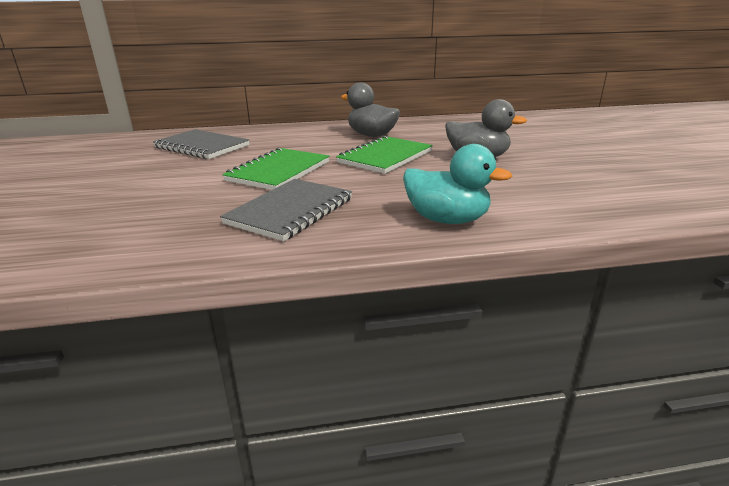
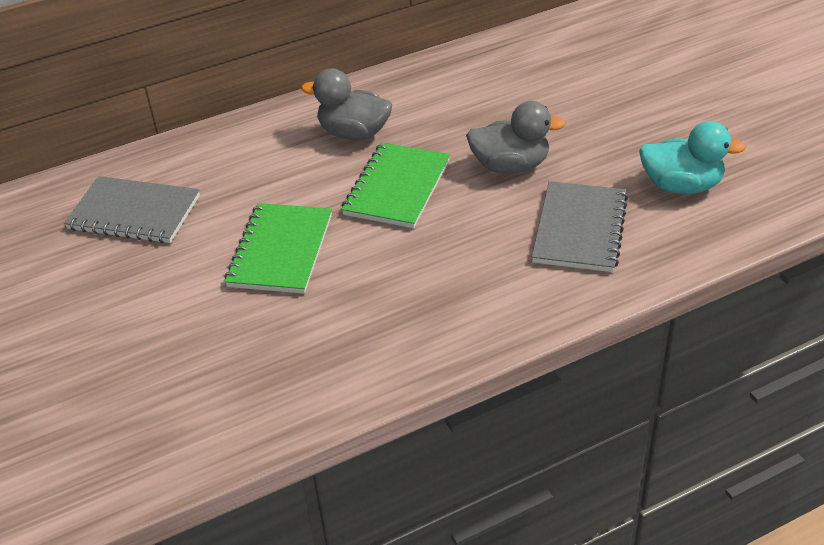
camera: 15 degrees left, 15 degrees up
grey notebook [220,179,352,241] -> grey notebook moved to [532,181,628,272]
turquoise duck [403,144,512,224] -> turquoise duck moved to [639,121,746,194]

